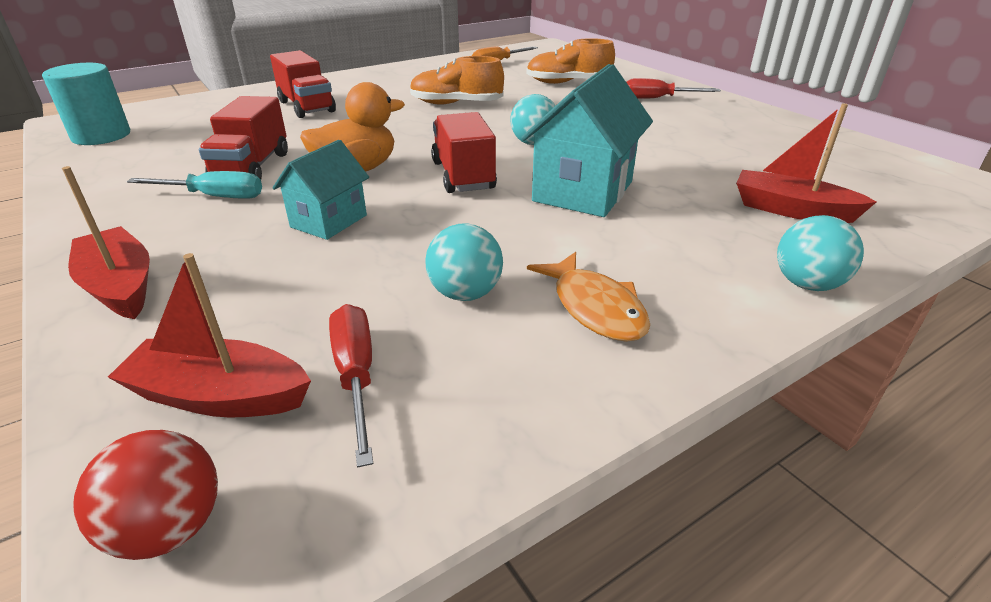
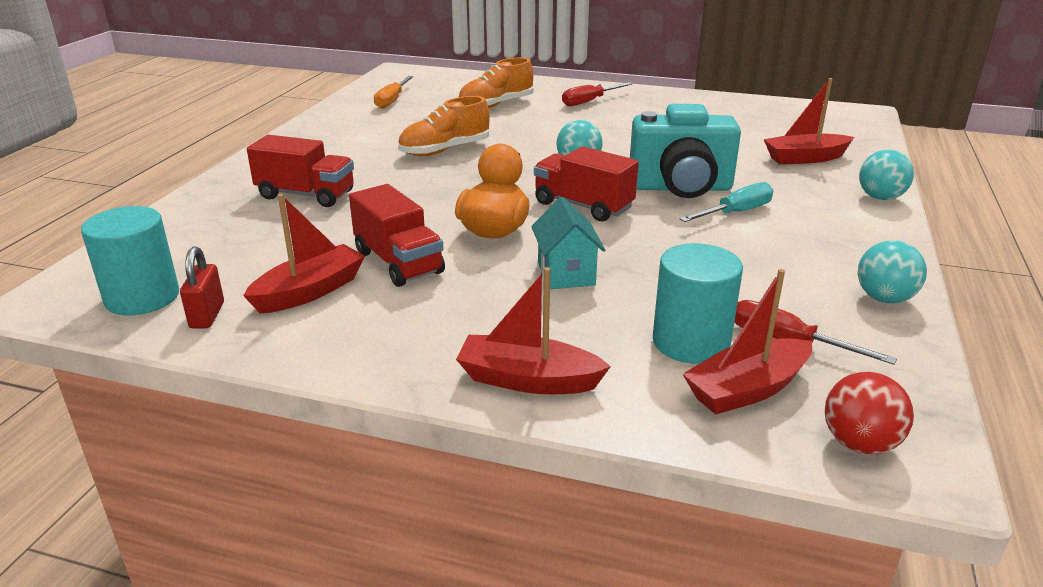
camera: 40 degrees left, 5 degrees down
turquoise screwdriver [127,171,262,199] -> turquoise screwdriver moved to [680,182,773,222]
turquoise ball [425,223,503,301] -> turquoise ball moved to [858,240,927,303]
turquoise house [521,64,653,217] -> turquoise camera [630,104,741,198]
orange fish [527,252,650,342] -> none
none -> red padlock [180,246,224,329]
none -> red boat [243,194,365,313]
none -> turquoise cylinder [653,243,743,364]

